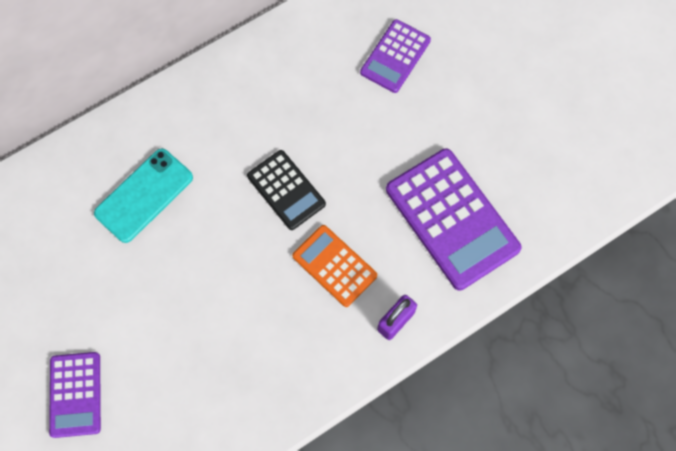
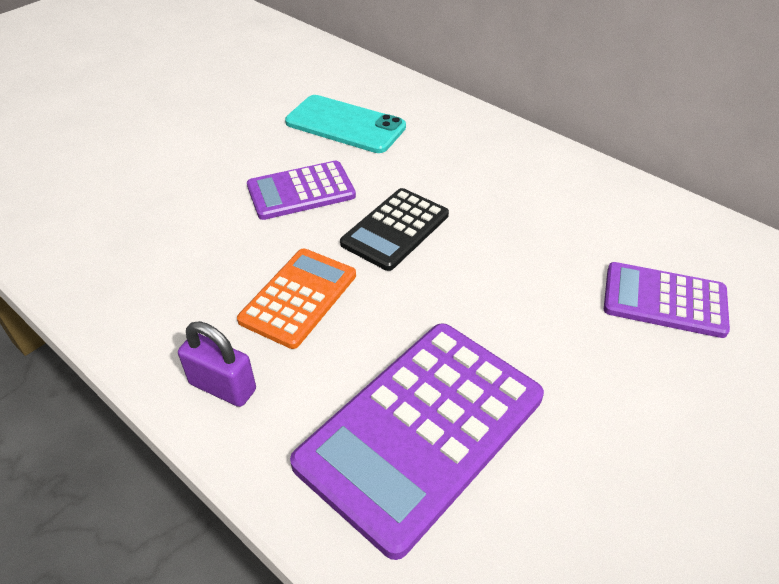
camera: 75 degrees right, 25 degrees down
purple calculator [49,352,101,438] -> purple calculator moved to [247,161,356,220]

